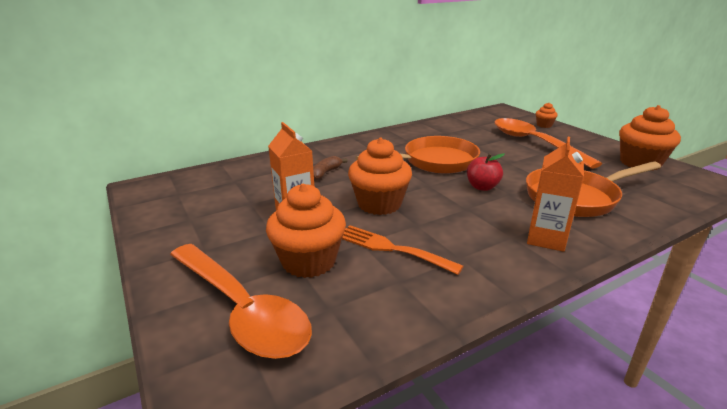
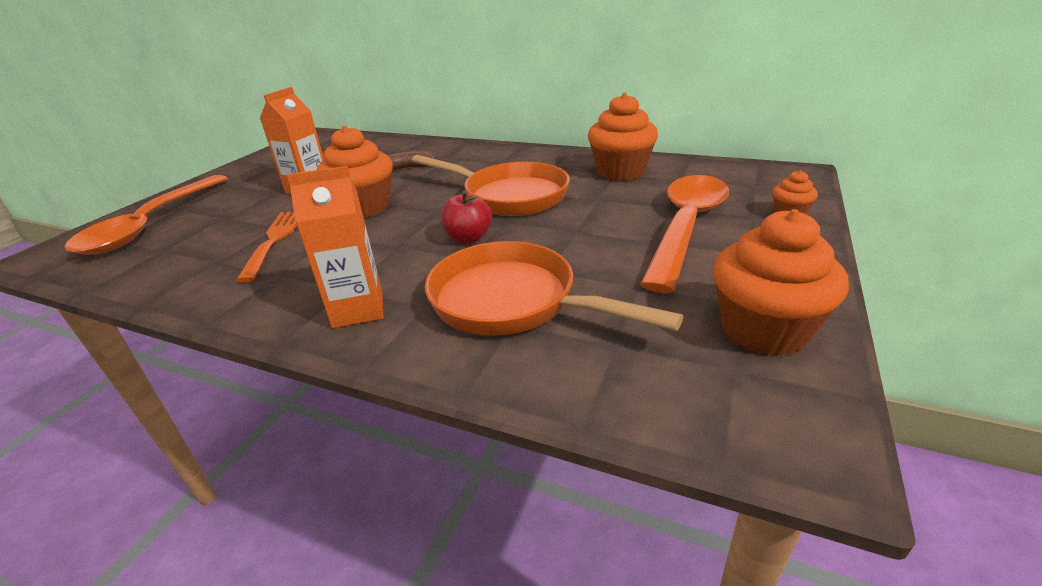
camera: 55 degrees right, 5 degrees up
orange cupcake [266,184,346,278] -> orange cupcake moved to [588,93,658,181]

